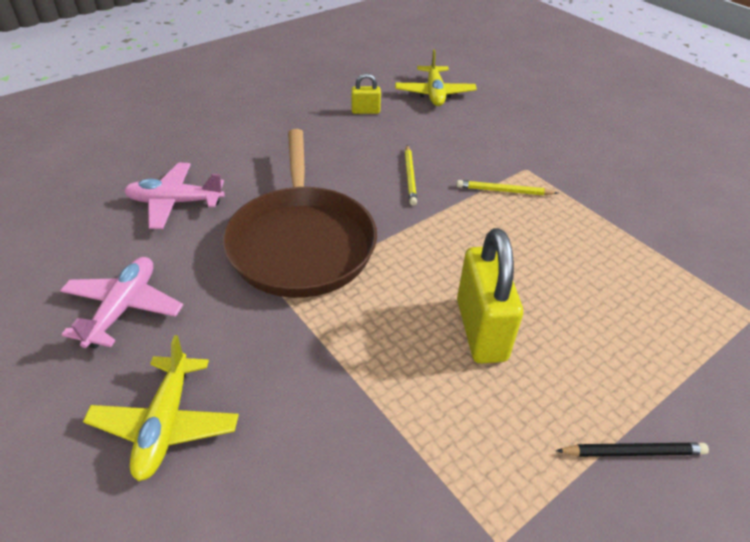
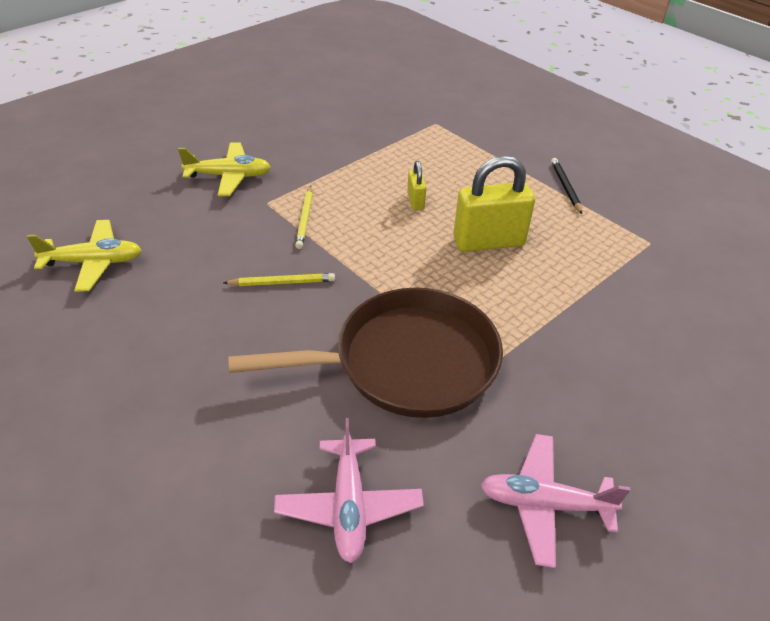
camera: 95 degrees left, 0 degrees up
yellow plane [83,335,239,481] -> yellow plane moved to [178,143,271,196]
yellow padlock [351,73,381,114] -> yellow padlock moved to [407,161,426,210]

